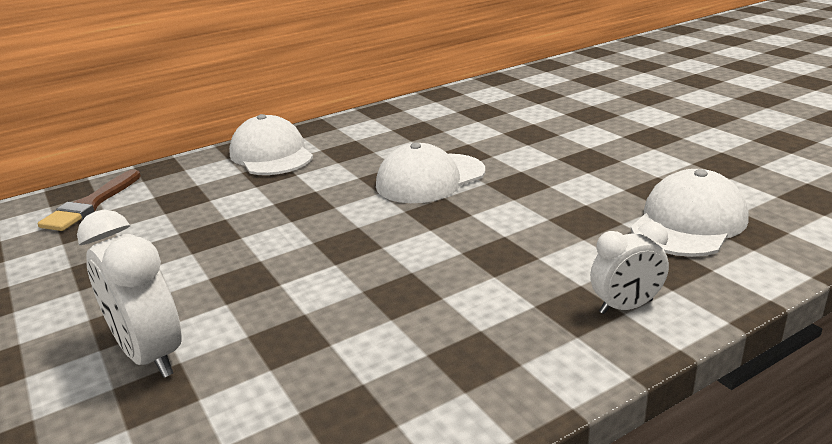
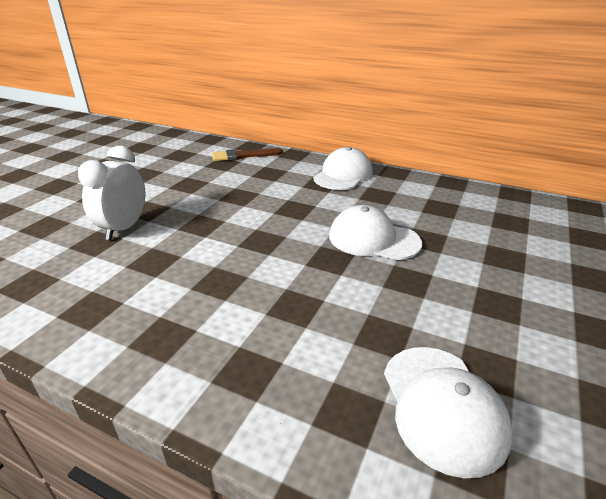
camera: 55 degrees right, 5 degrees up
white clock [590,222,669,314] -> none
white cap [631,169,749,257] -> white cap turned 75 degrees clockwise [384,347,513,478]

